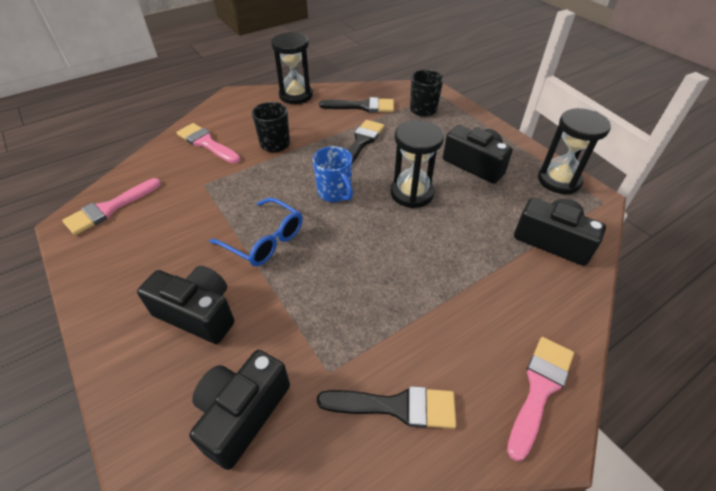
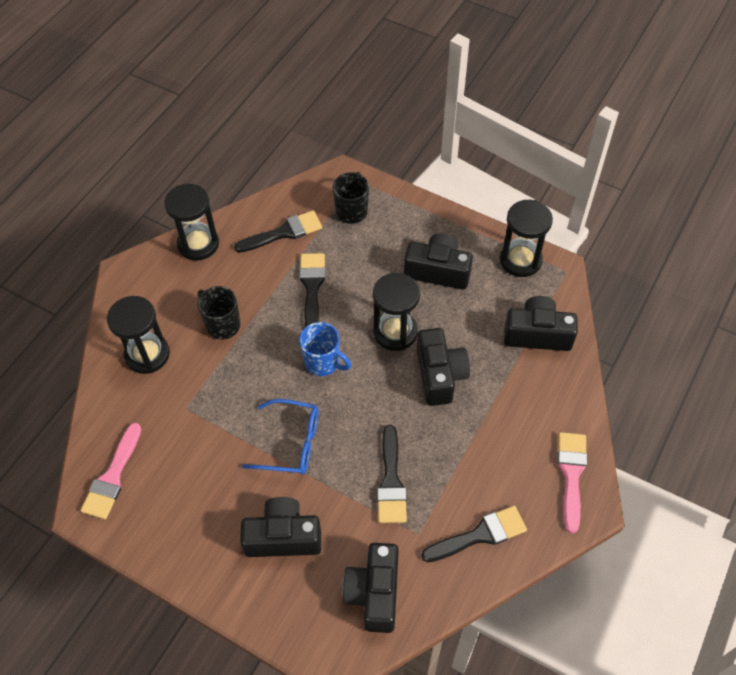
camera: 25 degrees left, 10 degrees up
pink brush [176,123,240,163] -> black hourglass [107,296,170,374]
none -> black brush [377,425,407,523]
none -> black camera [417,328,470,406]

